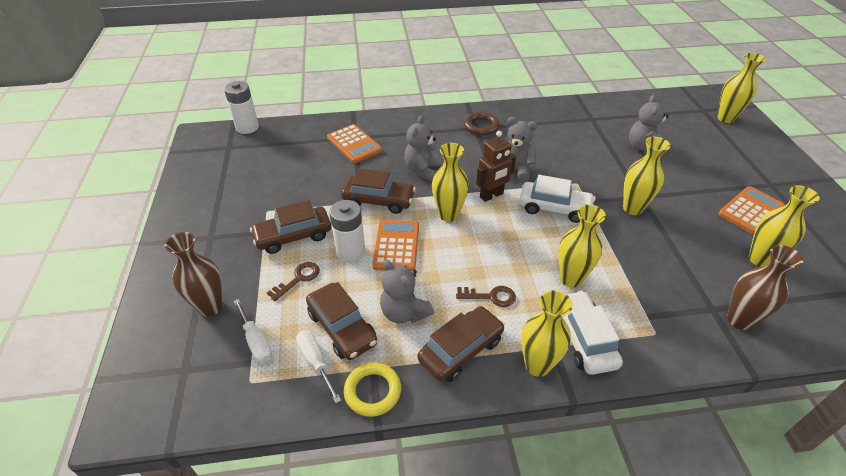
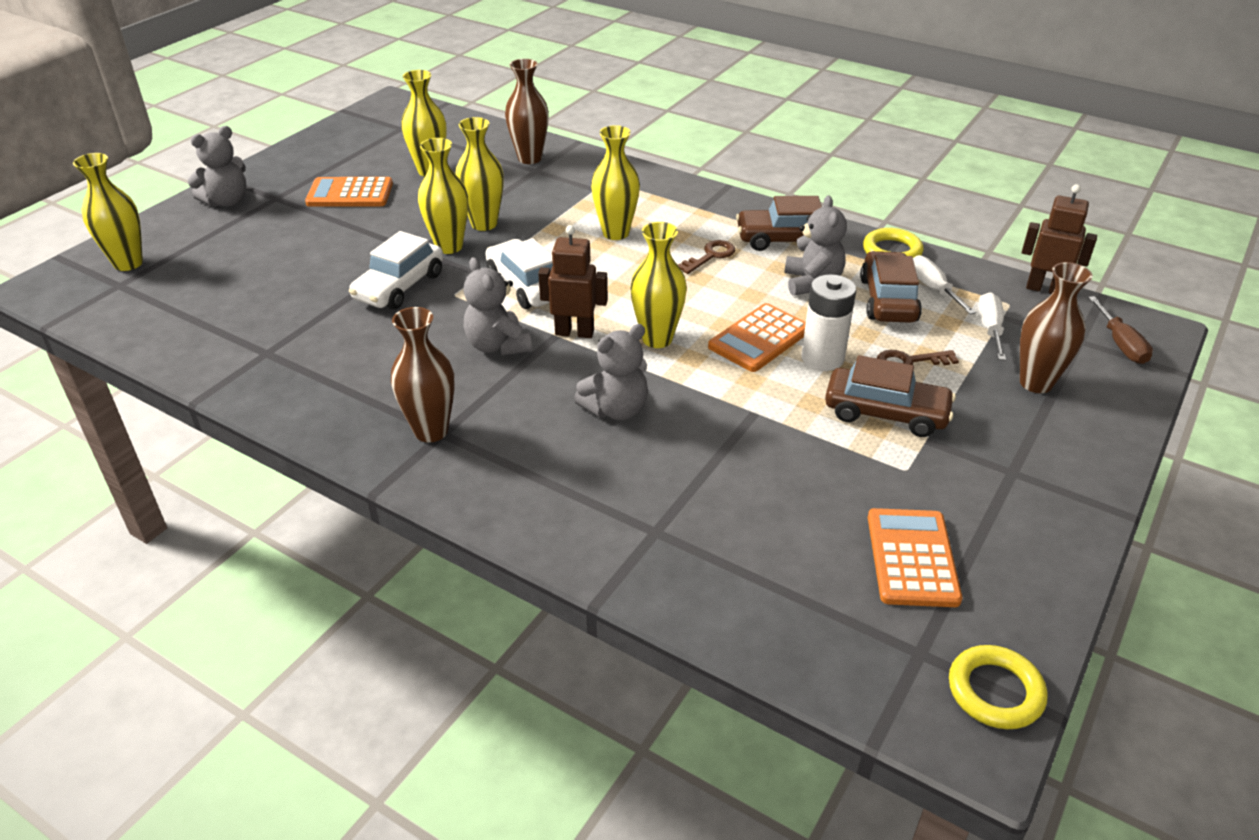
camera: 140 degrees left, 5 degrees down
white battery [224,81,259,134] -> none
white screwdriver [296,330,341,403] -> white screwdriver turned 150 degrees clockwise [913,255,976,315]
orange calculator [327,124,382,163] -> orange calculator moved to [868,508,962,607]
brown car [341,168,416,214] -> none
brown key [456,286,516,307] -> brown key turned 90 degrees clockwise [678,240,735,274]
brown ring [464,112,500,136] -> brown vase [391,307,454,443]
yellow vase [521,290,573,377] -> yellow vase moved to [455,117,504,231]
white car [562,291,623,375] -> white car moved to [349,231,443,310]
grey teddy bear [629,95,669,158] -> grey teddy bear moved to [188,126,247,207]
none -> yellow ring [949,645,1047,729]
none -> brown robot [1022,184,1097,294]
none -> brown screwdriver [1088,296,1153,364]

